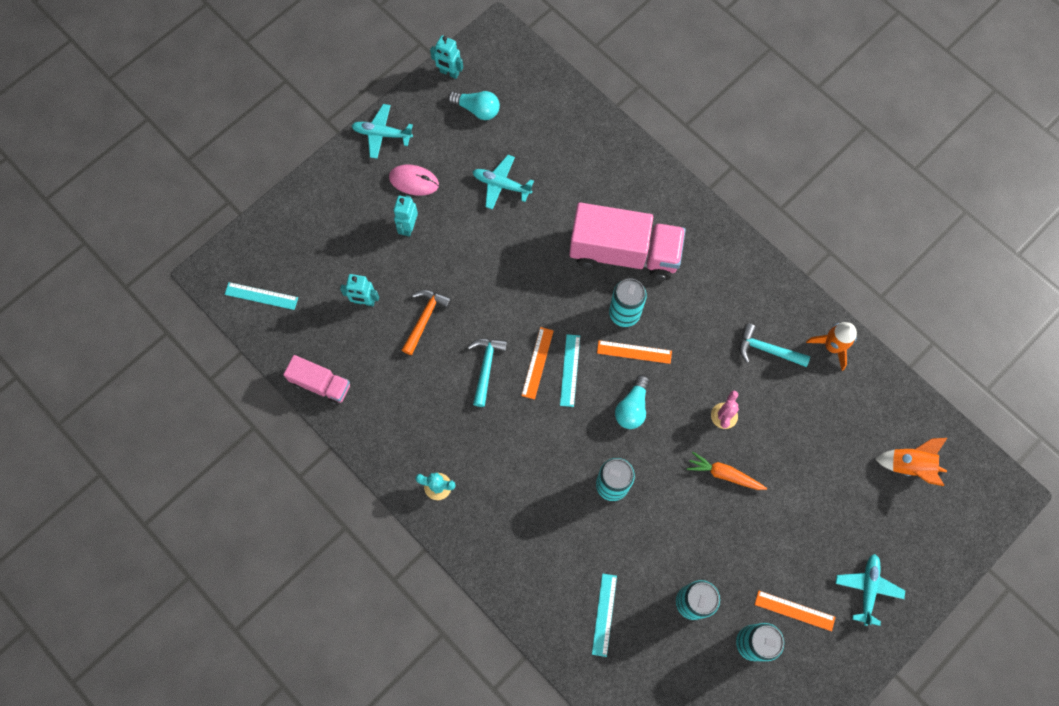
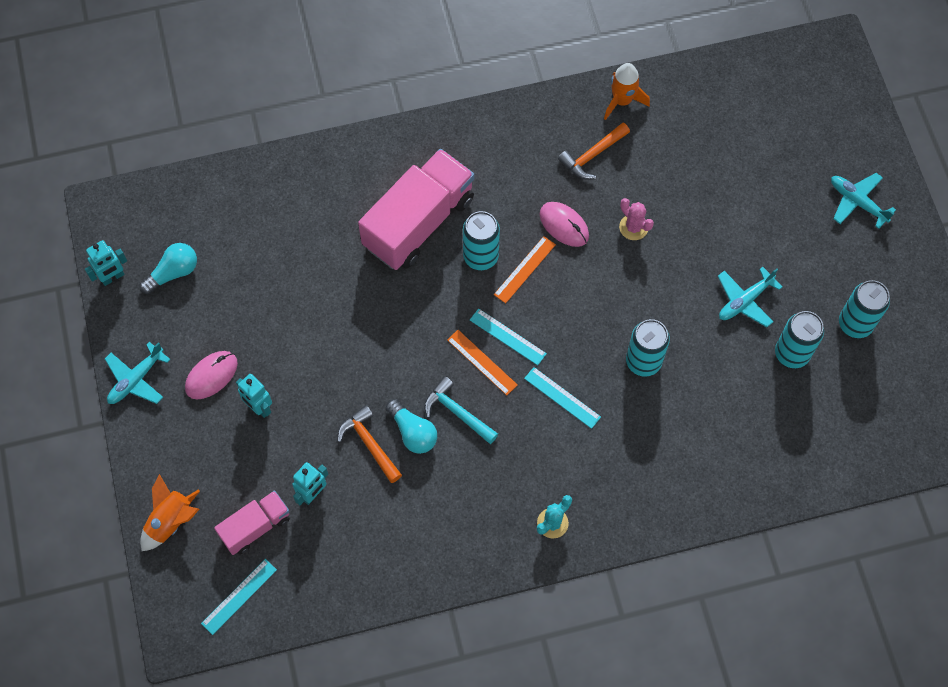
camera: 60 degrees left, 5 degrees down
pink truck [283,355,350,405] -> pink truck moved to [214,491,290,555]
turquoise plane [473,155,534,210] -> turquoise plane moved to [718,267,782,327]
turquoise ruler [592,574,617,657] -> turquoise ruler moved to [524,367,601,429]
turquoise light bulb [615,375,650,429] -> turquoise light bulb moved to [386,399,437,454]
orange carrot [687,452,767,490] -> none
turquoise hammer [739,324,810,367] -> orange hammer [558,123,630,179]
orange ruler [754,591,835,631] -> none
orange rocket [875,438,947,486] -> orange rocket moved to [140,474,200,551]
none -> pink mouse [539,202,589,247]

